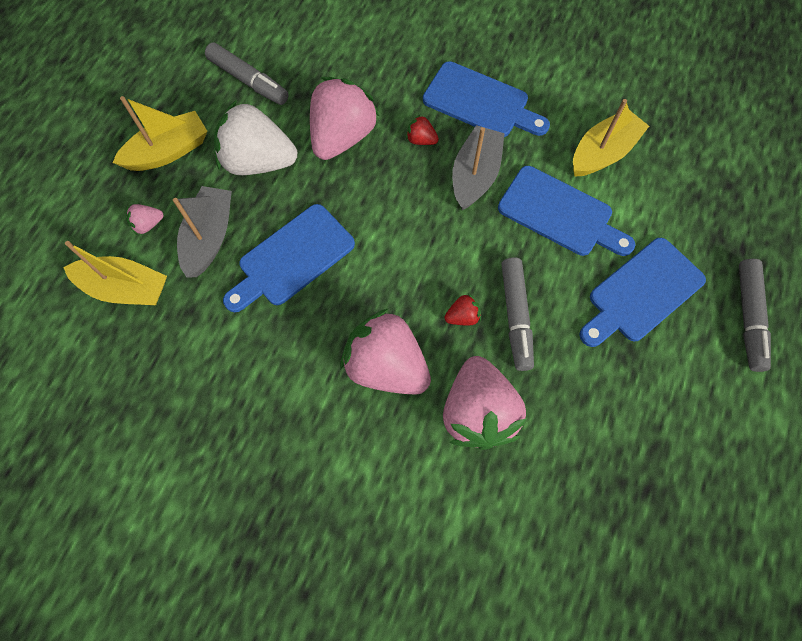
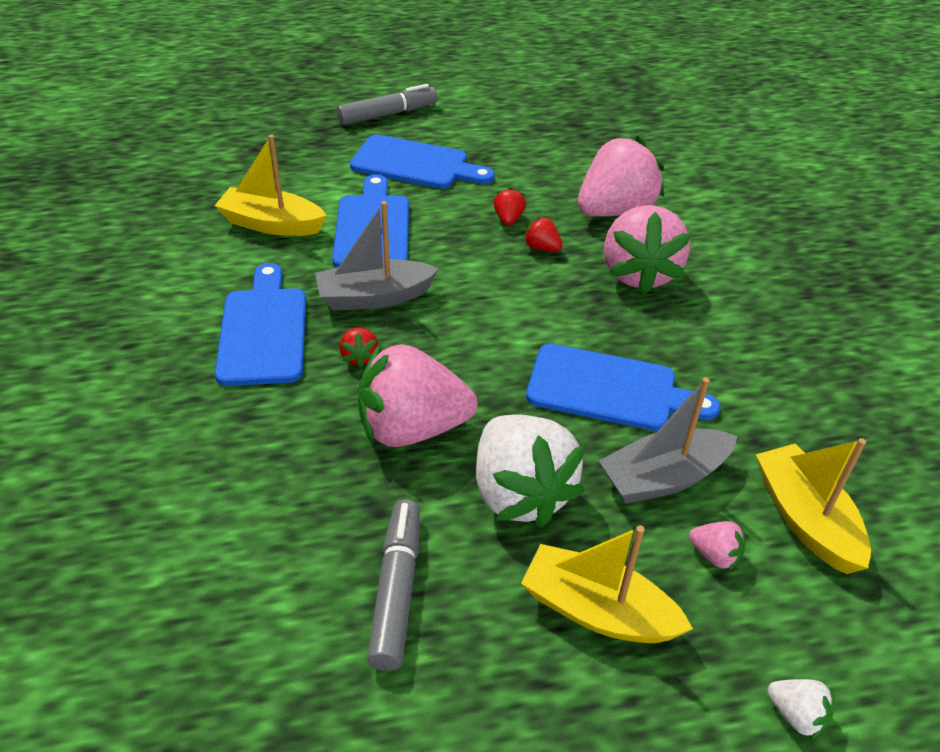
camera: 125 degrees left, 25 degrees down
grey marker [501,257,534,371] -> red strawberry [494,188,526,225]
none -> white strawberry [768,679,834,740]

